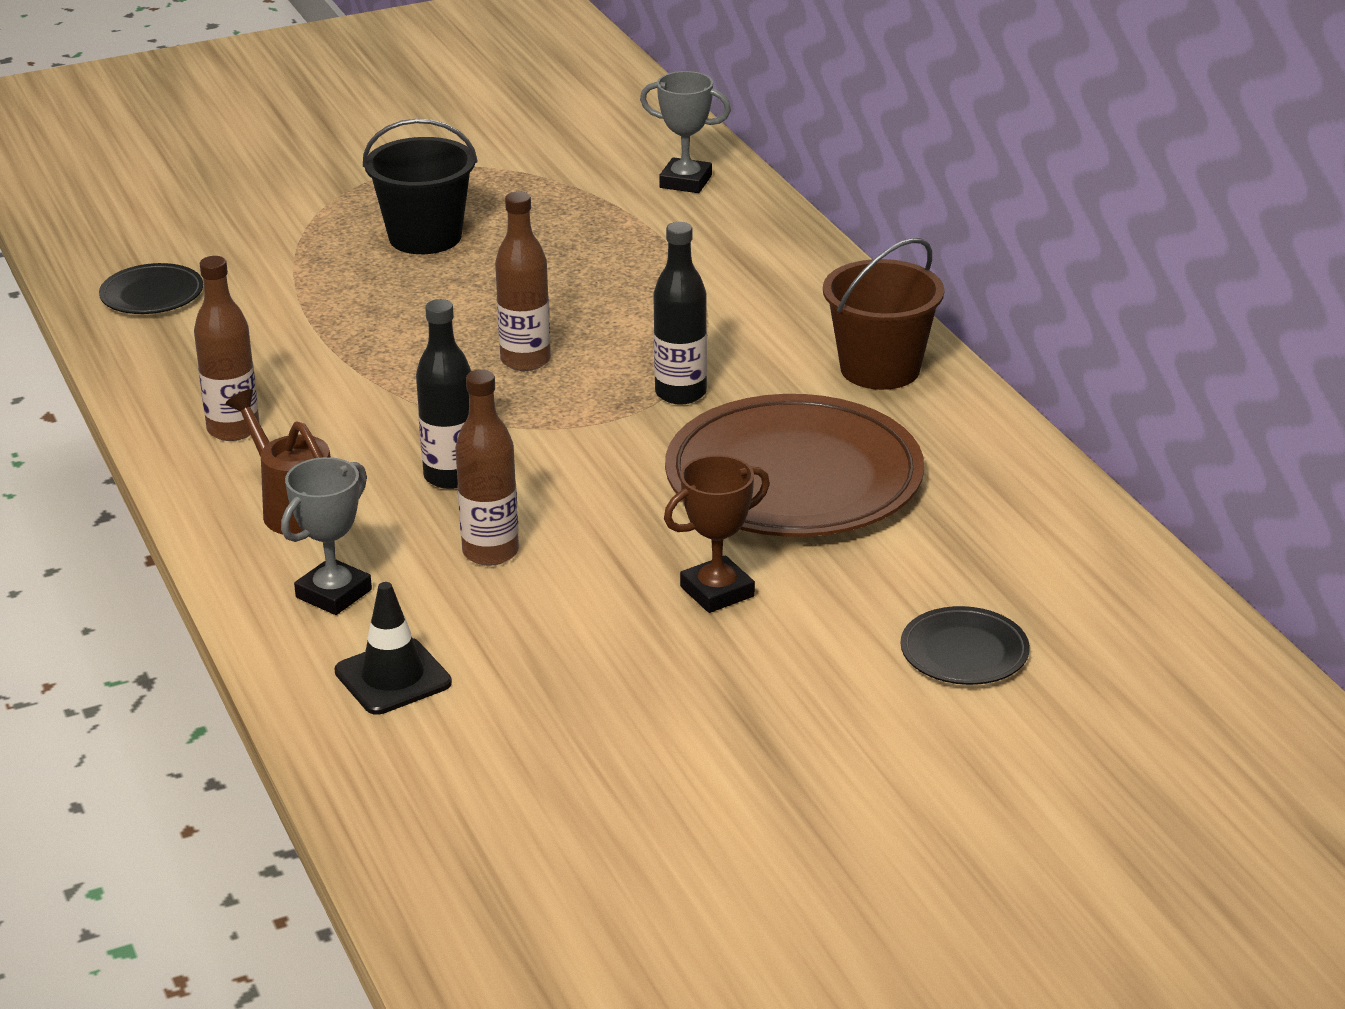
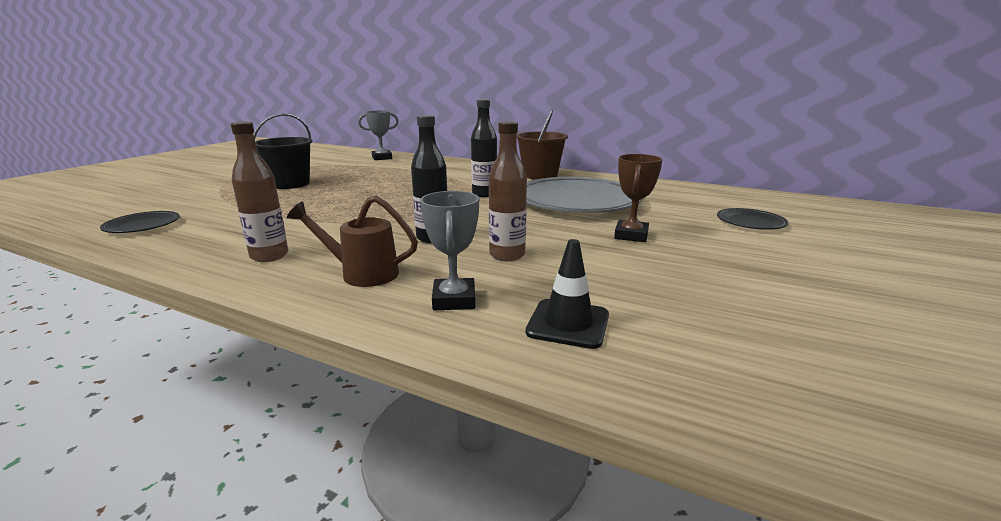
camera: 40 degrees left, 10 degrees down
brown bottle [495,191,551,371] -> none
brown plate [665,394,924,537] -> grey plate [526,177,642,213]

